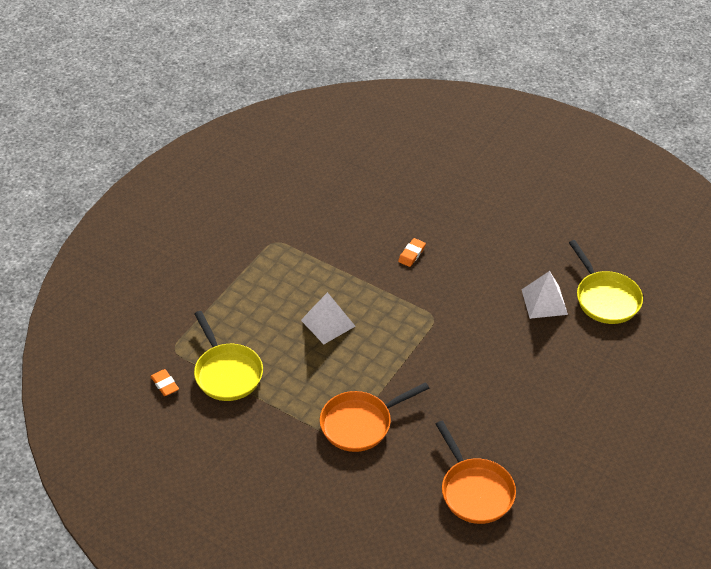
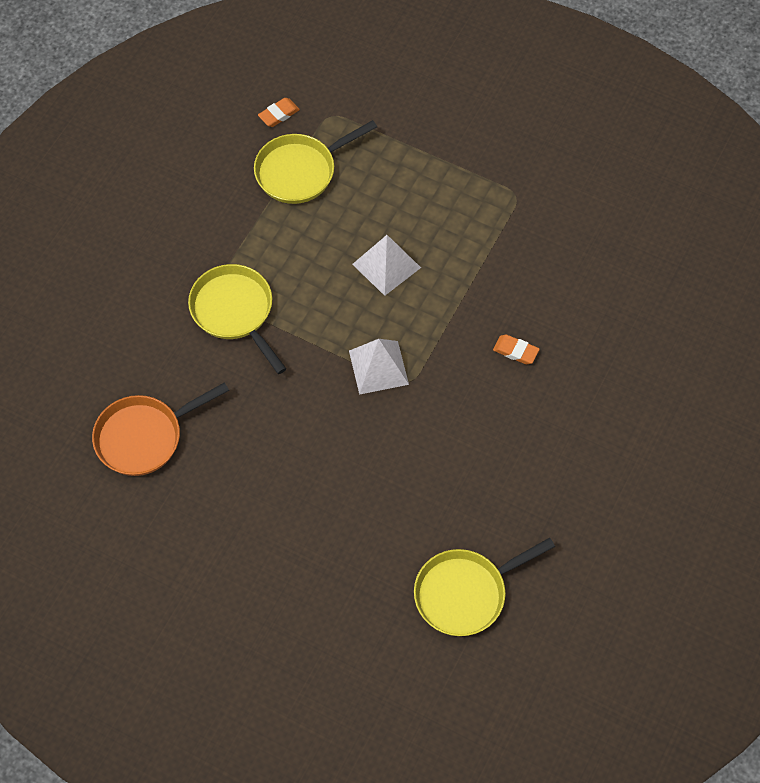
camera: 85 degrees right, 15 degrees up
orange pan [320,382,430,452] -> yellow pan [188,264,286,374]
white pyramid [521,271,568,319] -> white pyramid moved to [349,339,409,395]

